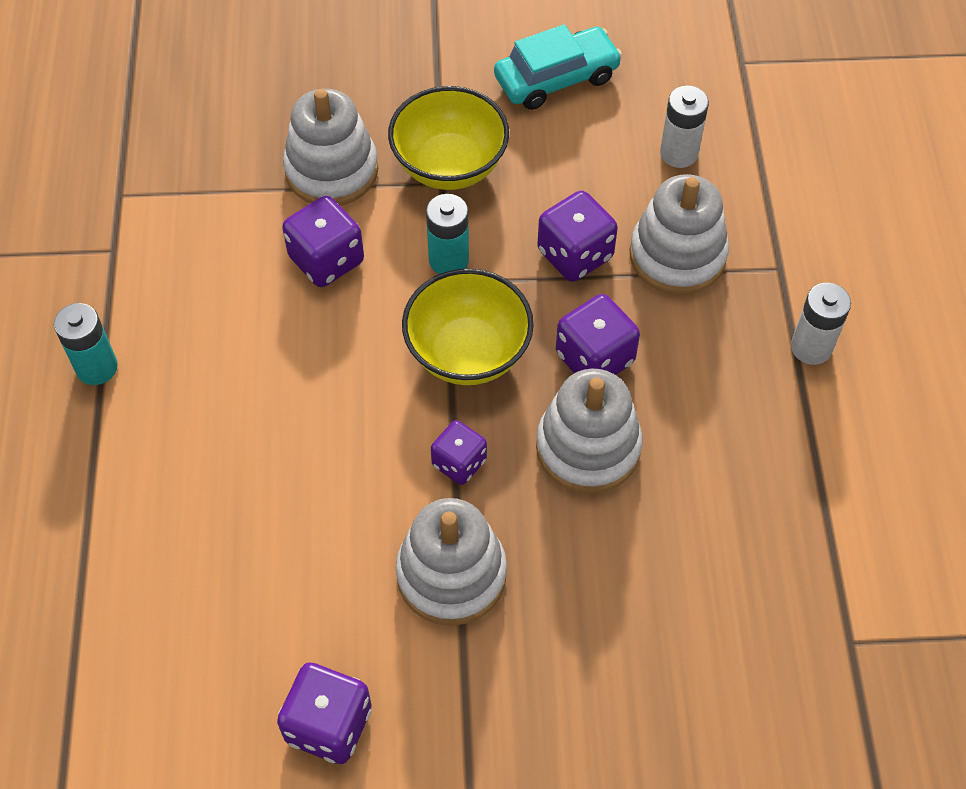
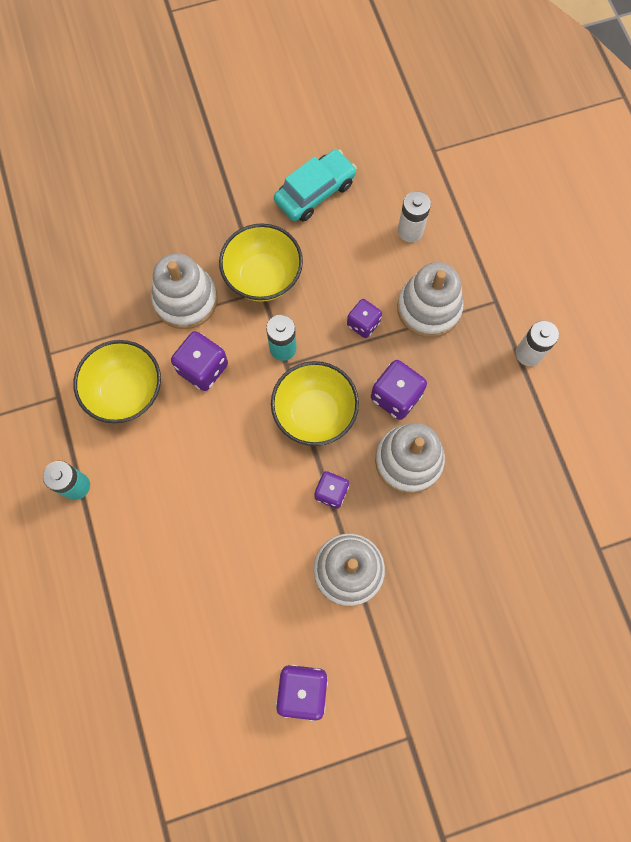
camera: 15 degrees left, 15 degrees up
purple dice [537,191,618,282] -> purple dice [347,299,382,338], size x0.66
none -> yellow bowl [73,340,161,423]

